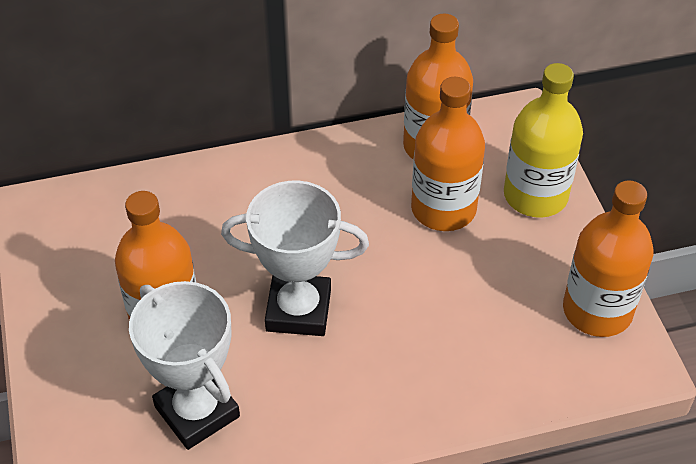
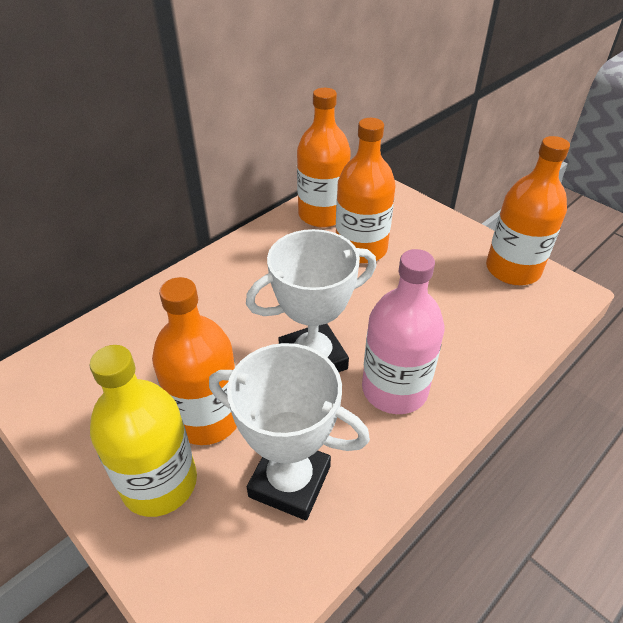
camera: 30 degrees left, 5 degrees down
yellow bottle [504,63,583,218] -> yellow bottle moved to [90,345,197,517]
none -> pink bottle [362,249,444,414]

